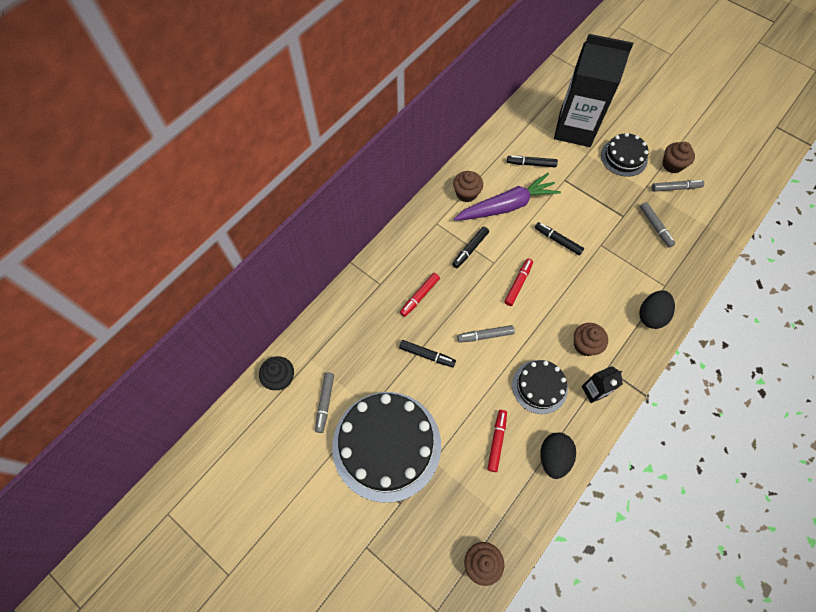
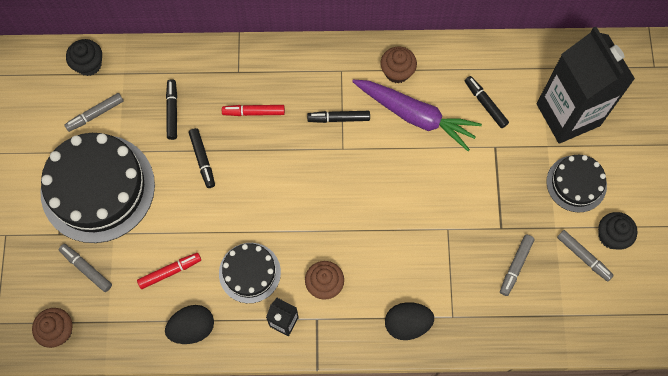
camera: 50 degrees right, 5 degrees up
grey marker [457,325,515,343] -> grey marker moved to [59,244,112,292]
red marker [504,258,533,306] -> none
black marker [535,222,584,255] -> black marker moved to [166,79,177,140]
brown cupcake [663,142,695,173] -> black cupcake [598,212,637,249]

